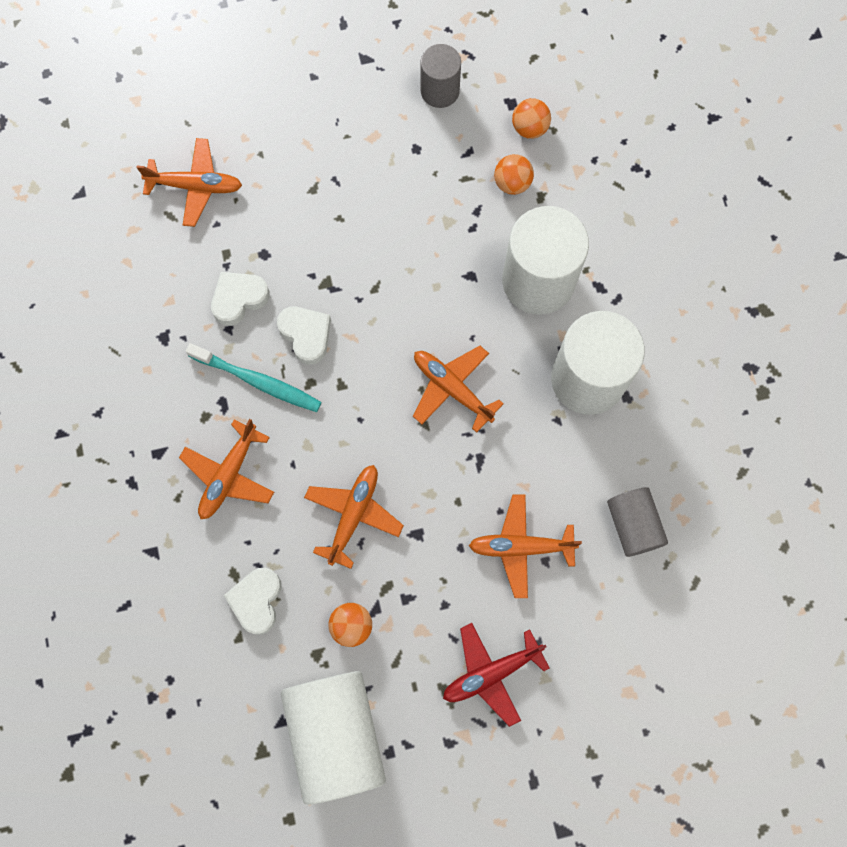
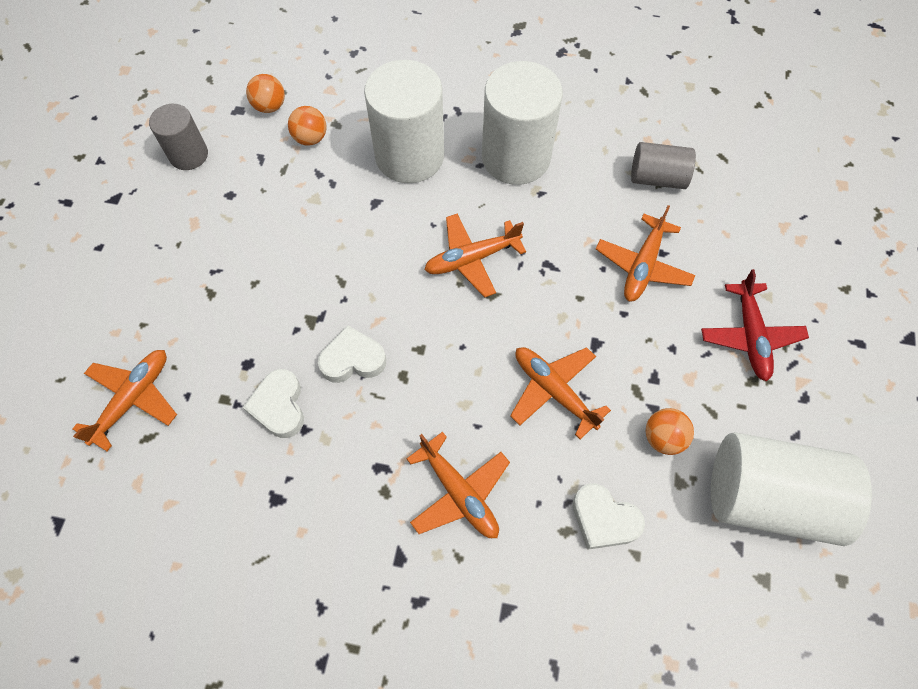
camera: 65 degrees left, 10 degrees down
turquoise toothbrush [186,343,321,412] -> none

